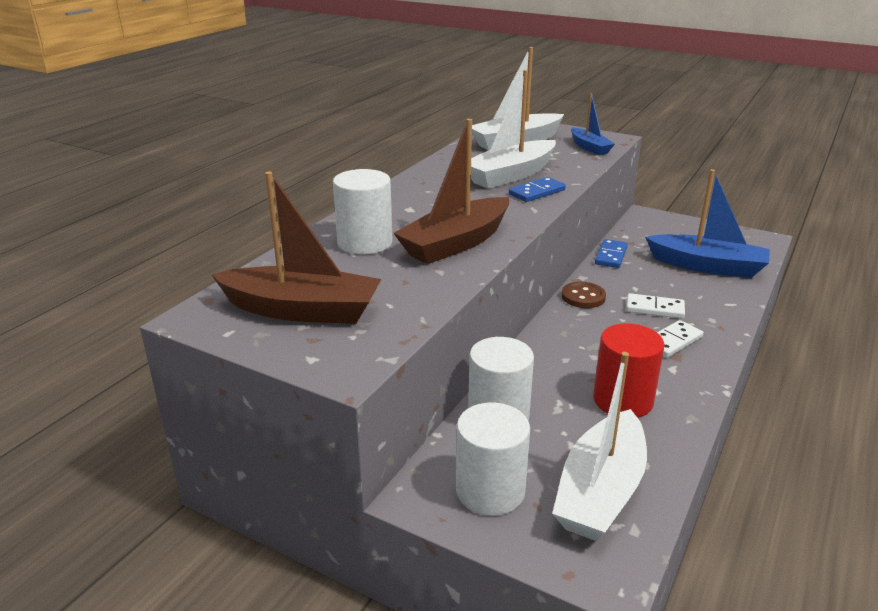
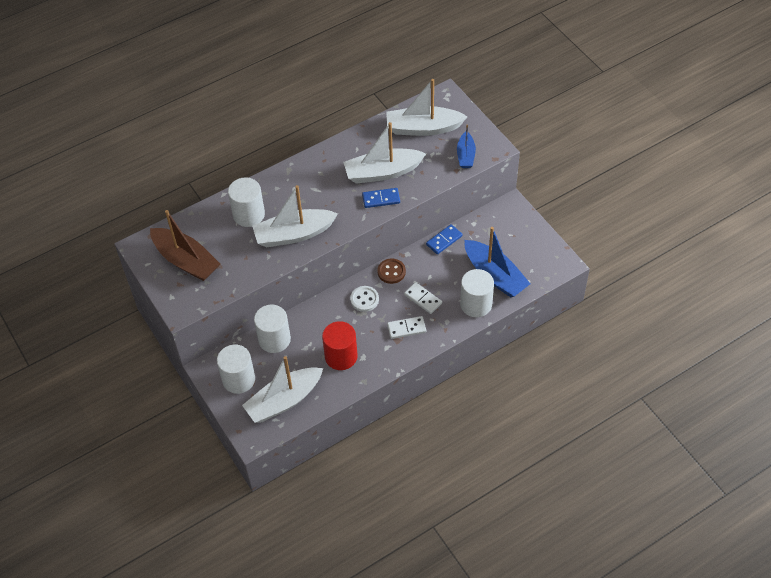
camera: 30 degrees right, 25 degrees up
brown boat [393,119,509,264] -> white boat [252,185,338,247]
none -> white button [350,286,379,312]
none -> white cylinder [460,269,494,317]

